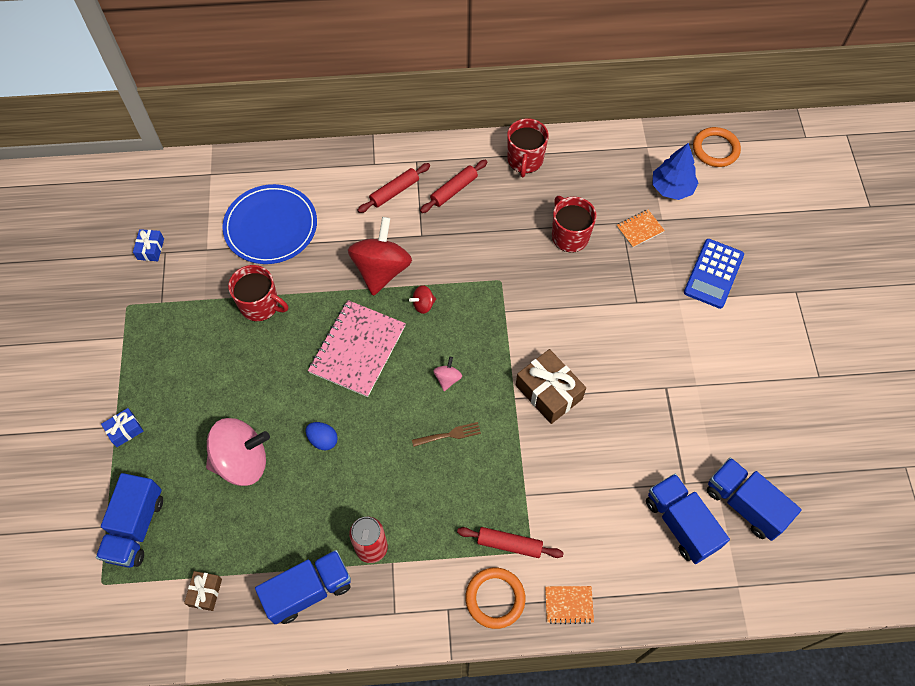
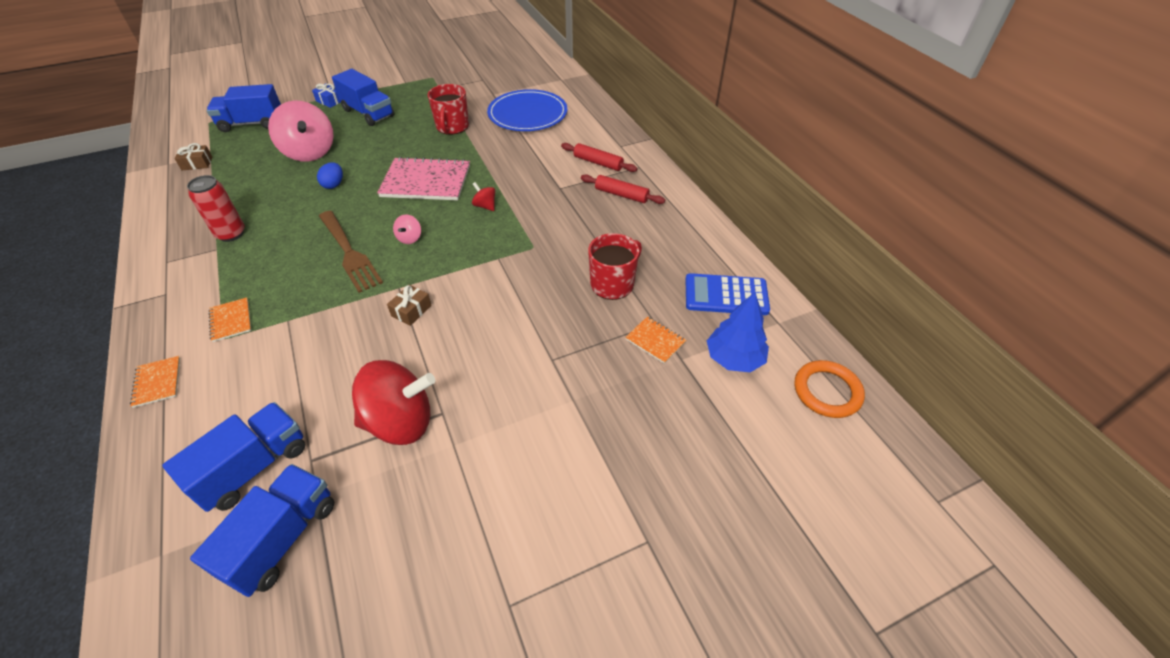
camera: 70 degrees right, 15 degrees down
blue gift [133,229,164,261] -> none
blue truck [255,550,351,624] -> blue truck moved to [332,69,394,126]
red spinning top [348,217,412,296] -> red spinning top moved to [352,360,435,445]
brown fork [412,422,481,447] -> brown fork [319,211,383,293], size x1.93
pink spinning top [433,357,462,391] -> pink spinning top turned 105 degrees clockwise [393,215,421,244]
red rolling pin [457,527,564,558] -> orange notebook [208,298,251,342]
orange ring [465,568,526,629] -> none
red mug [507,118,549,177] -> none
brown gift [516,349,586,424] -> brown gift [387,285,432,326], size x0.54
blue calculator [684,239,744,309] -> blue calculator moved to [685,273,770,315]

